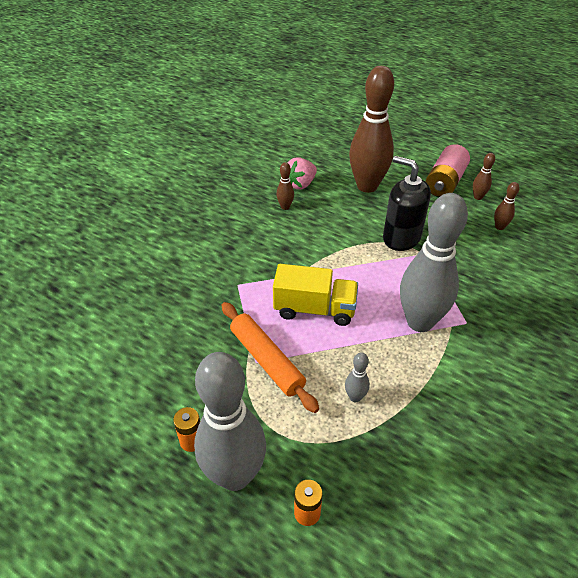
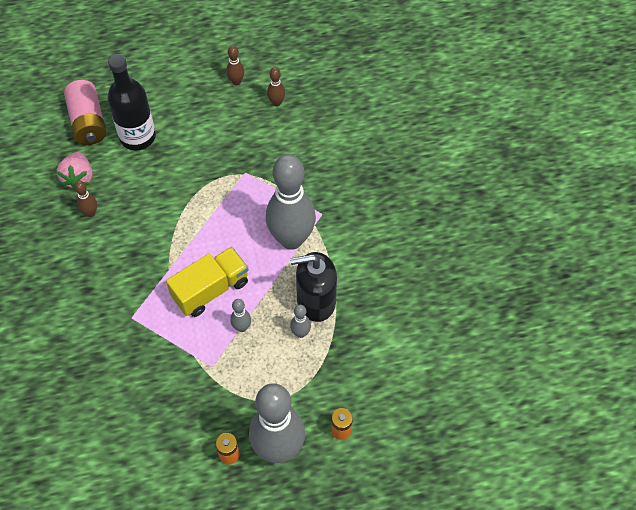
camera: 45 degrees left, 15 degrees up
orange rolling pin [222,302,319,413] -> none
brown bowling pin [349,66,394,193] -> black bottle [107,54,156,150]
black soap dispenser [383,156,431,251] -> black soap dispenser moved to [290,252,337,322]
pink battery [426,144,470,197] -> pink battery moved to [64,80,106,145]
none -> grey bowling pin [230,299,251,332]

